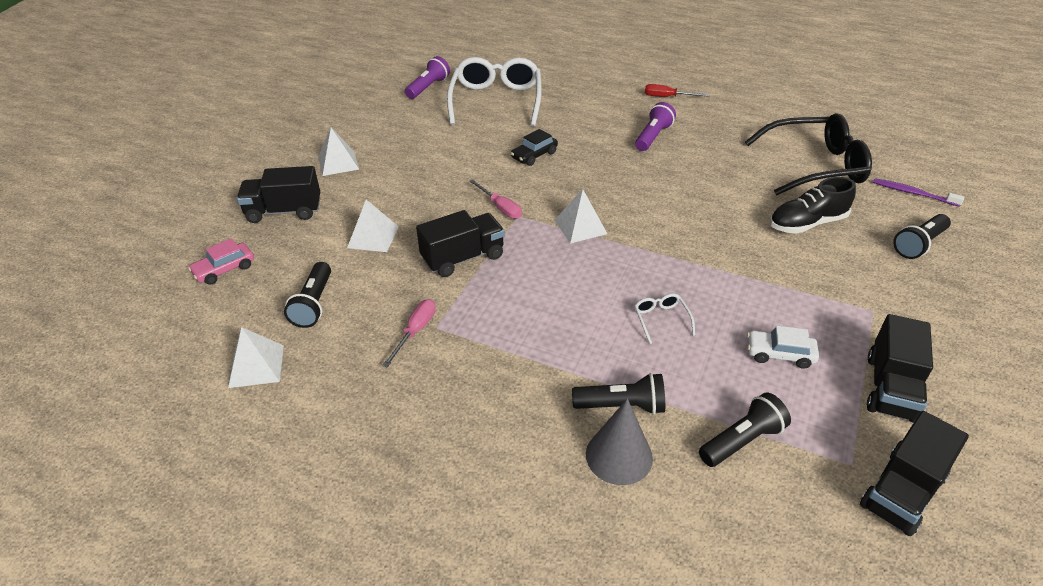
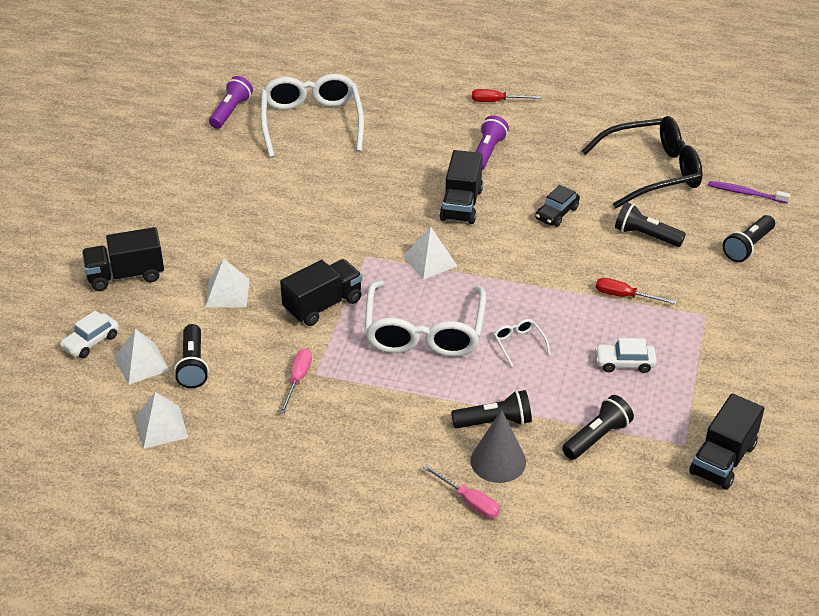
camera: 10 degrees left, 0 degrees up
pink car [188,238,254,285] -> white car [60,311,119,358]
white pyramid [318,128,359,176] -> white pyramid moved to [114,329,170,385]
pink screwdriver [469,179,522,219] -> pink screwdriver moved to [423,464,500,518]
black car [511,129,558,166] -> black car moved to [535,185,580,227]
black shoe [770,177,856,234] -> black flashlight [615,202,686,247]
black truck [867,314,933,423] -> black truck moved to [440,150,483,224]
none -> white glasses [365,281,486,357]
none -> red screwdriver [596,278,677,304]

